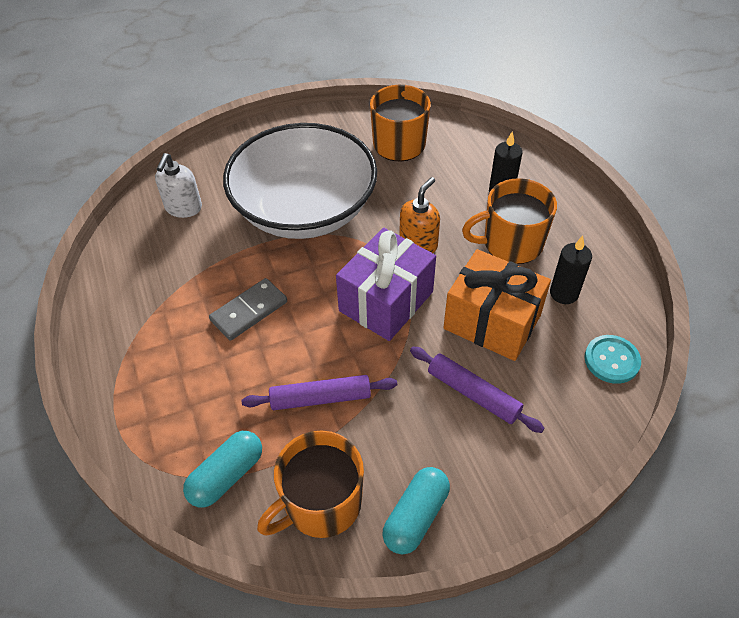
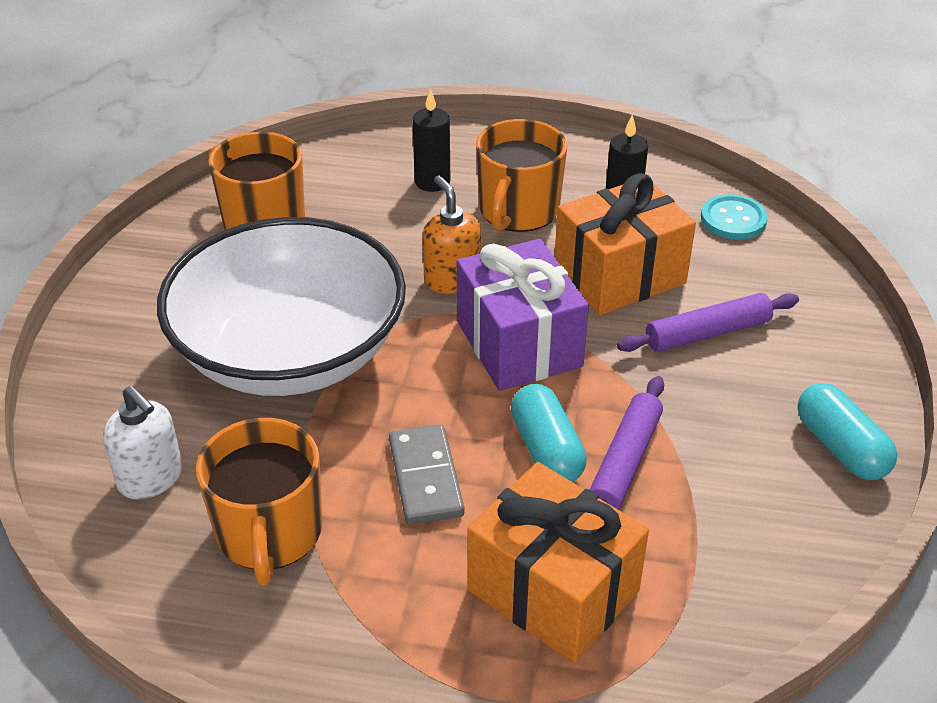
camera: 60 degrees left, 10 degrees down
turquoise capsule [183,431,262,508] -> turquoise capsule moved to [511,384,587,482]
orange mug [257,430,364,538] -> orange mug moved to [196,418,322,586]
none -> orange gift [467,462,649,663]

